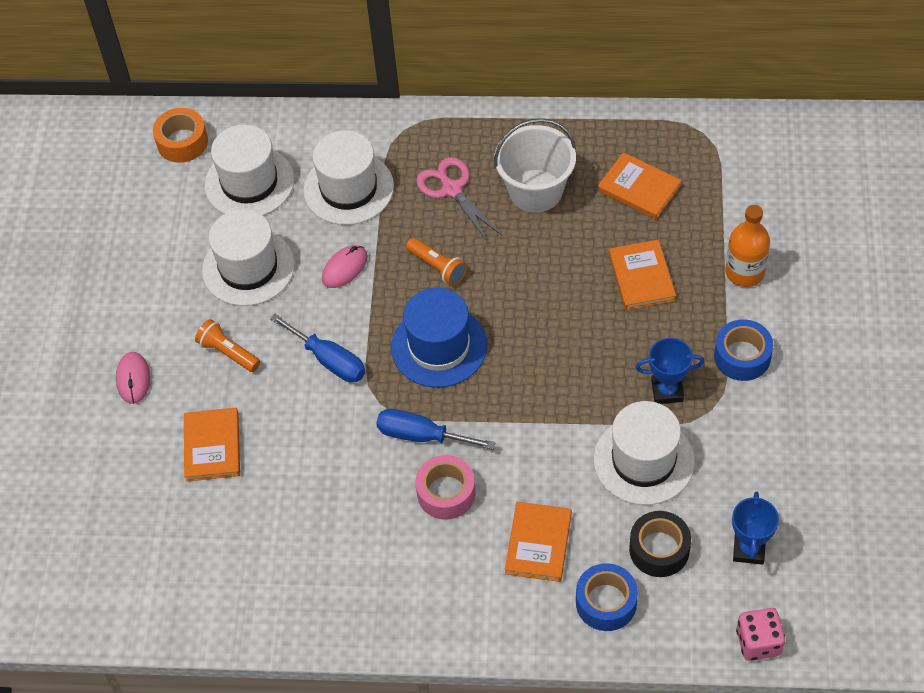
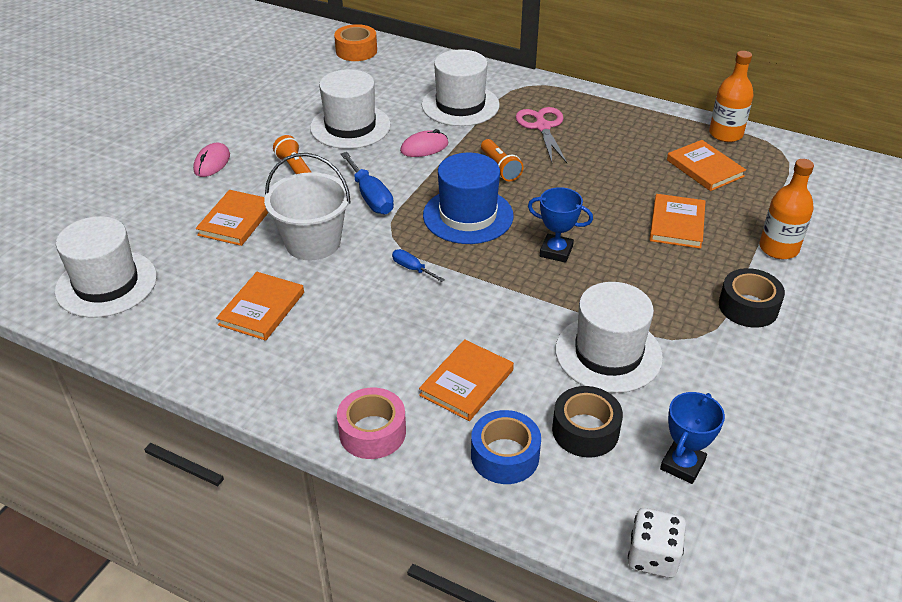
camera: 20 degrees right, 15 degrees down
white hat [205,124,294,216] -> white hat moved to [55,216,157,318]
blue screwdriver [376,409,496,450] -> blue screwdriver [392,249,445,282], size x0.55
pink tape [415,455,476,520] -> pink tape moved to [337,388,406,459]
white bucket [494,118,576,213] -> white bucket moved to [264,153,351,260]
blue trophy [636,338,704,404] -> blue trophy moved to [528,187,593,263]
blue tape [714,319,773,381] -> black tape [719,268,785,328]
pink dice [736,608,785,661] -> white dice [628,508,686,578]
none -> orange book [216,272,304,341]
none -> orange bottle [709,51,753,142]

